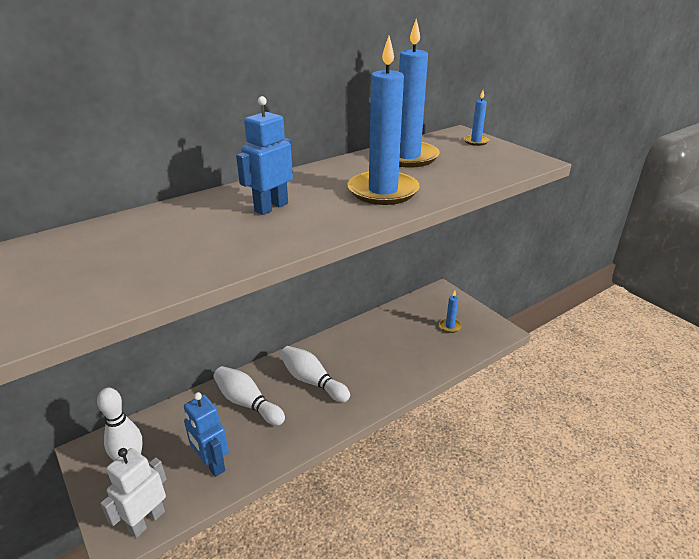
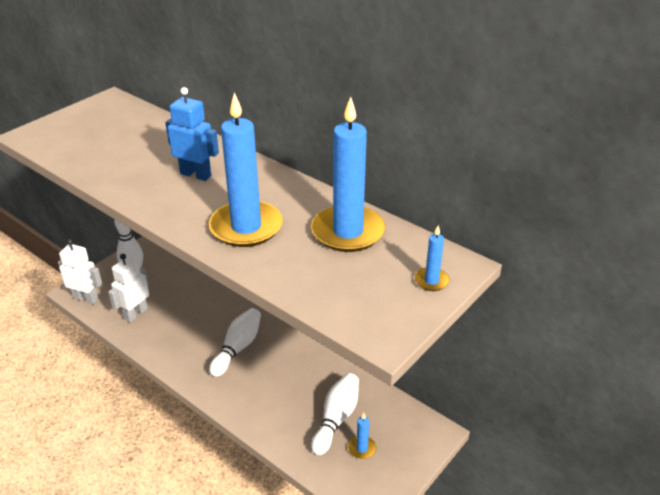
camera: 75 degrees right, 5 degrees up
blue robot [184,392,229,477] -> white robot [108,254,149,322]
white bowling pin [213,366,285,426] -> white bowling pin moved to [311,373,359,455]

